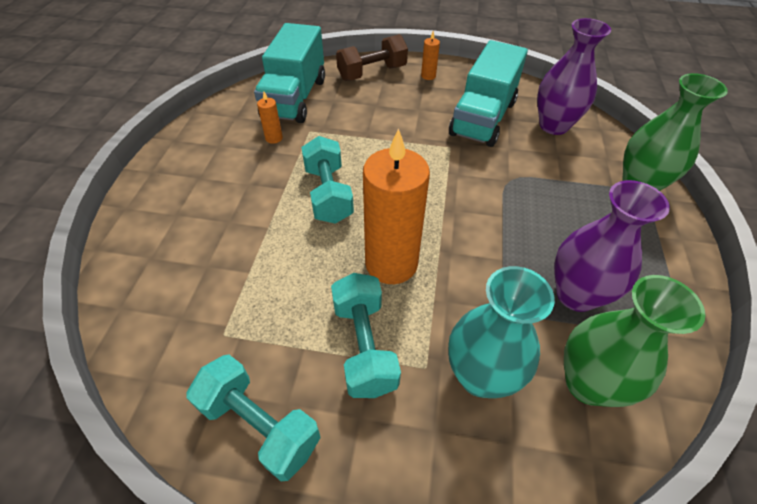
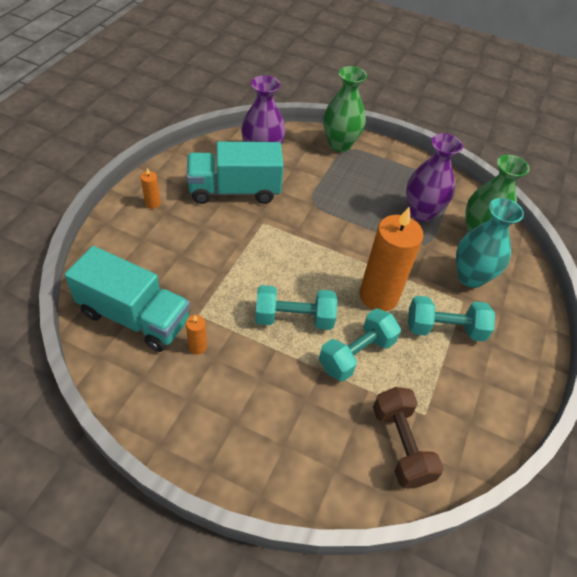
camera: 80 degrees left, 0 degrees up
turquoise dumbbell [186,355,321,481] -> turquoise dumbbell moved to [319,308,401,382]
brown dumbbell [336,34,408,81] -> brown dumbbell moved to [373,387,444,488]
turquoise truck [449,40,528,147] -> turquoise truck turned 135 degrees clockwise [187,142,284,204]

